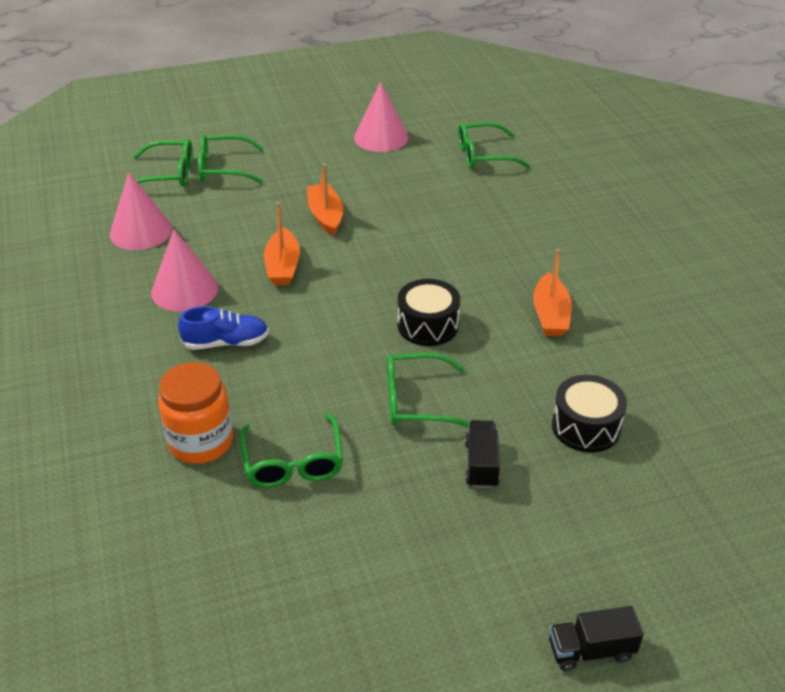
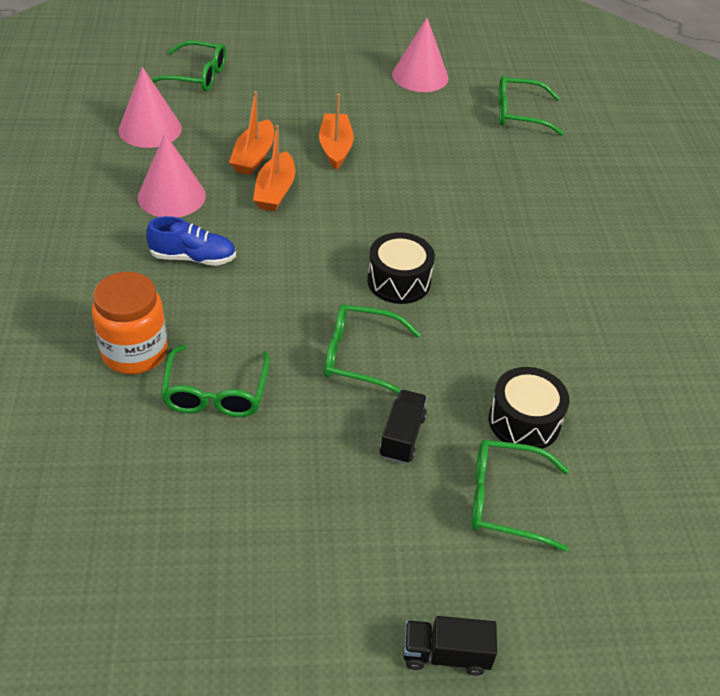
camera: 10 degrees right, 5 degrees up
green glasses [198,134,264,183] -> green glasses moved to [471,440,569,552]
orange boat [533,249,572,336] -> orange boat moved to [229,91,274,175]

